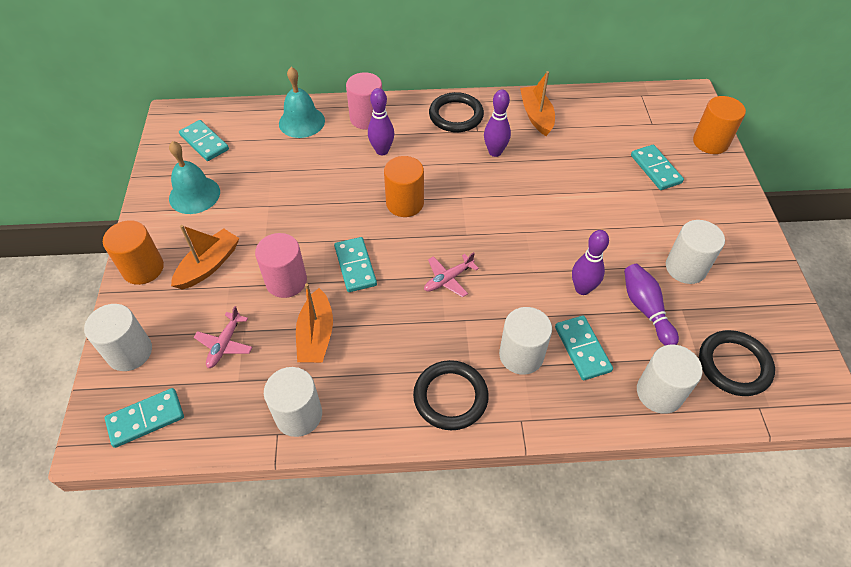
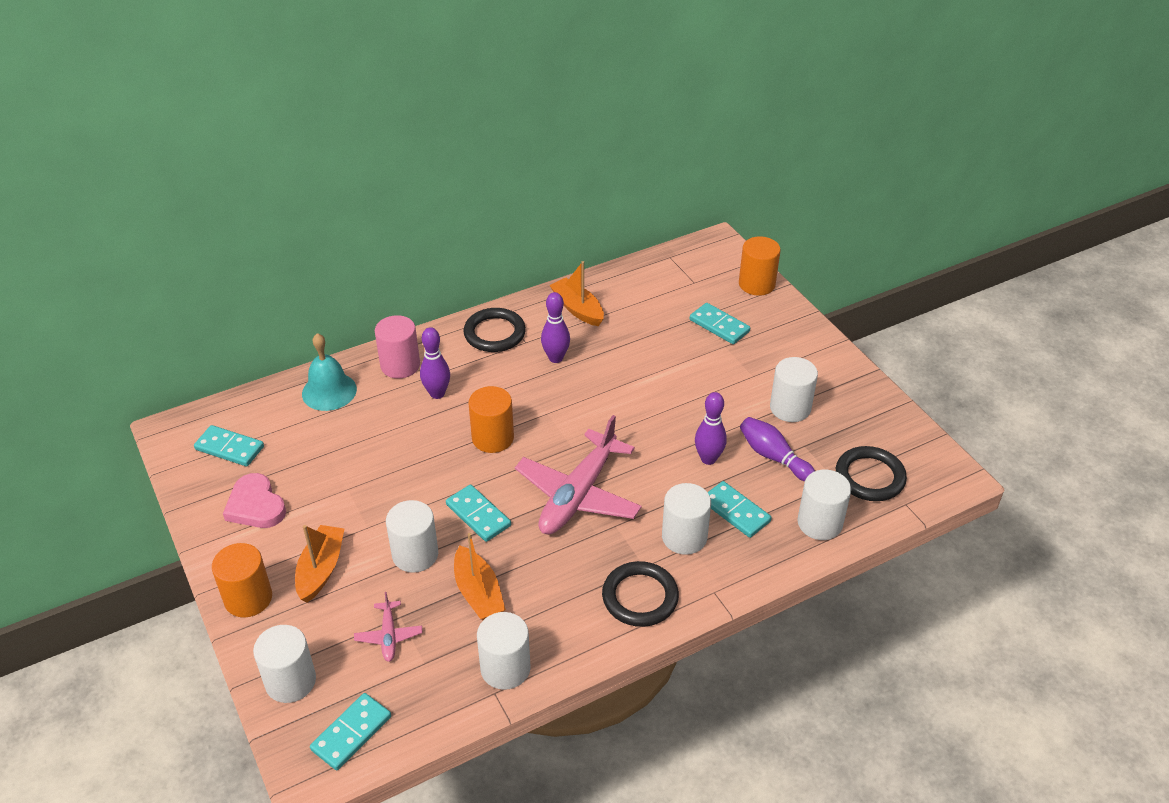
camera: 25 degrees left, 10 degrees down
turquoise bell [169,141,220,214] -> pink heart [223,473,286,528]
pink cylinder [255,233,307,298] -> white cylinder [386,500,438,573]
pink plane [424,252,479,298] -> pink plane [515,415,642,534], size x2.22

